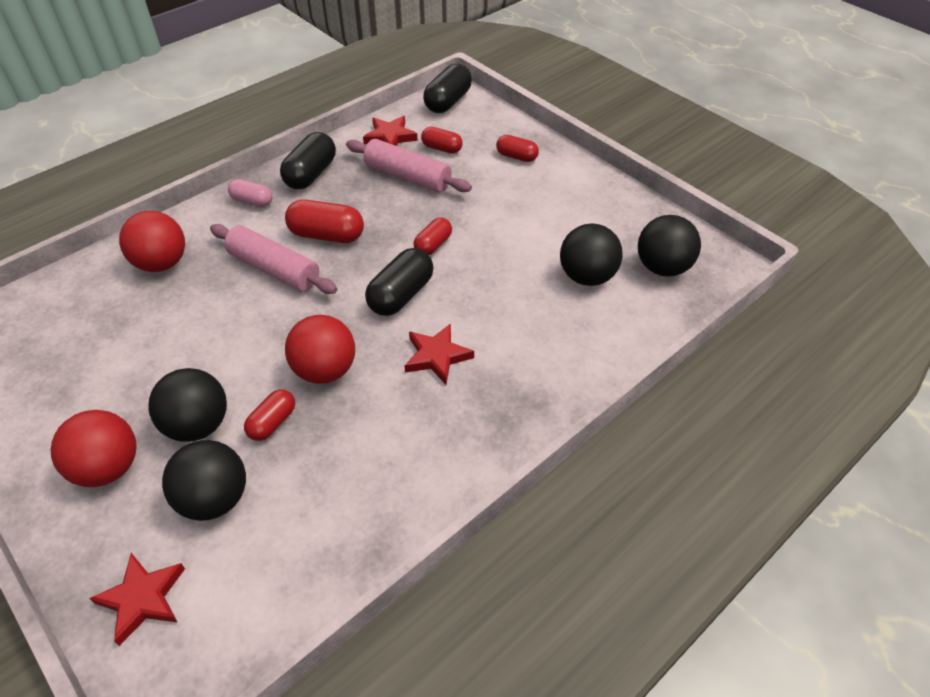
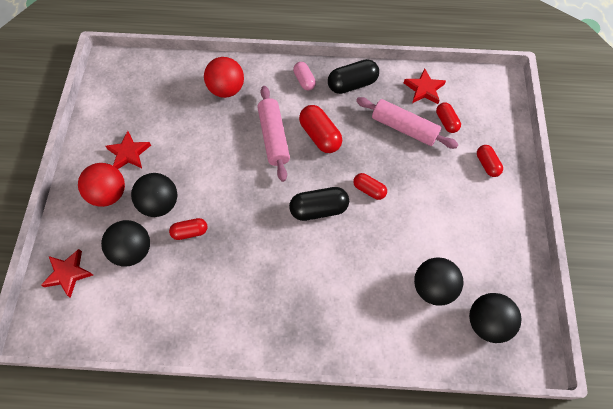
camera: 45 degrees right, 15 degrees up
red ball [285,315,355,384] -> none
pink rolling pin [346,139,472,193] -> pink rolling pin turned 45 degrees counterclockwise [356,97,459,149]
red star [404,323,474,384] -> red star moved to [105,131,151,169]
red capsule [413,218,452,255] -> red capsule turned 45 degrees clockwise [353,173,387,200]
black capsule [423,64,472,113] -> none

